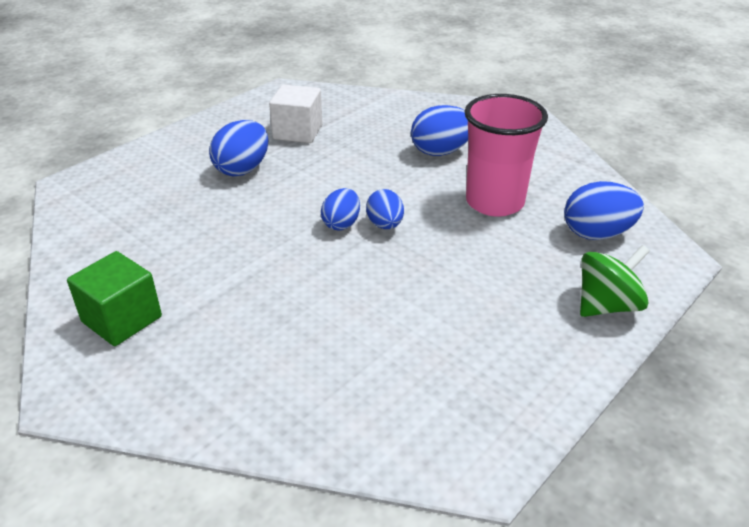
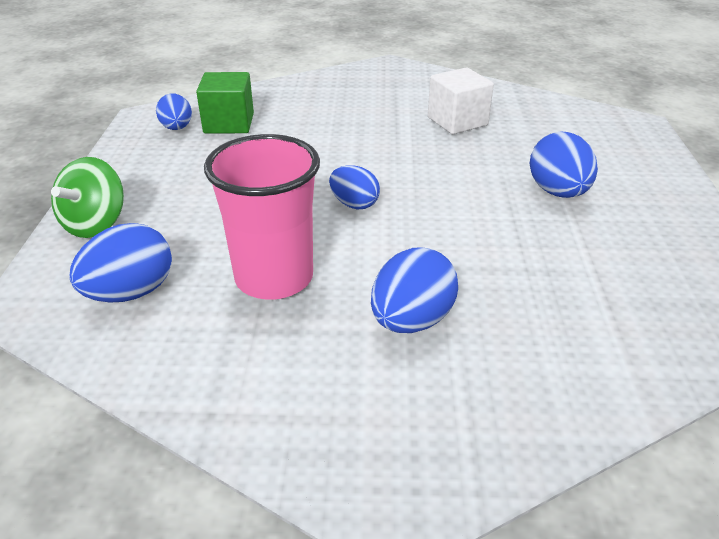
camera: 140 degrees right, 0 degrees up
green cube [67,251,162,346] -> green cube moved to [196,72,254,134]
white cube [269,85,322,143] -> white cube moved to [428,68,494,134]
blue egg [321,188,360,230] -> blue egg moved to [156,93,192,130]

